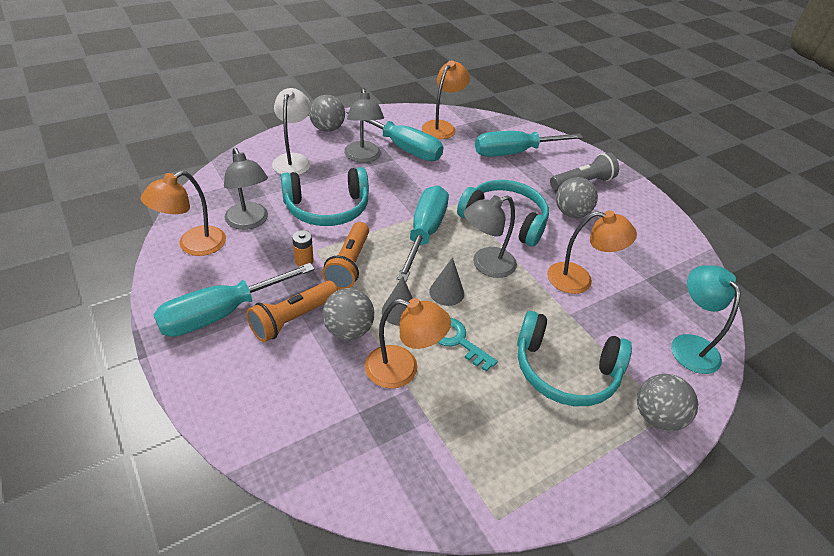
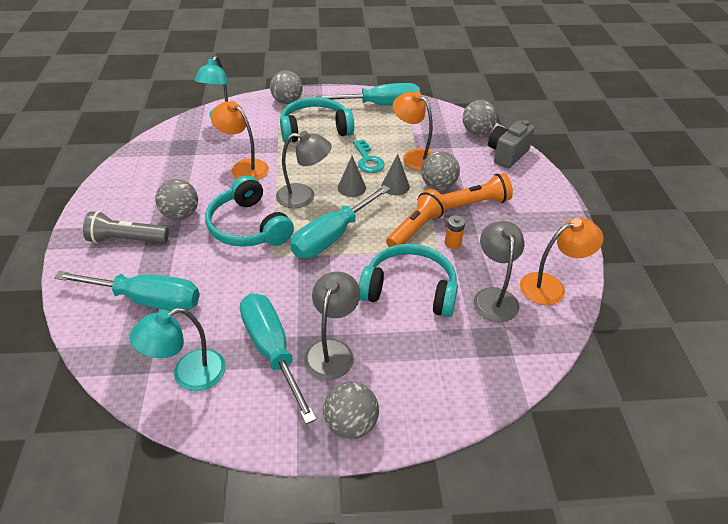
camera: 150 degrees left, 0 degrees up
turquoise screwdriver [153,263,315,337] -> turquoise screwdriver moved to [316,83,420,105]
white lamp [272,88,311,175] -> none
orange lamp [422,61,470,139] -> turquoise lamp [129,308,226,391]
turquoise headphones [517,311,632,406] -> turquoise headphones turned 60 degrees counterclockwise [280,97,354,143]
none -> grey ball [463,100,498,135]
none -> grey camera [488,120,535,169]

